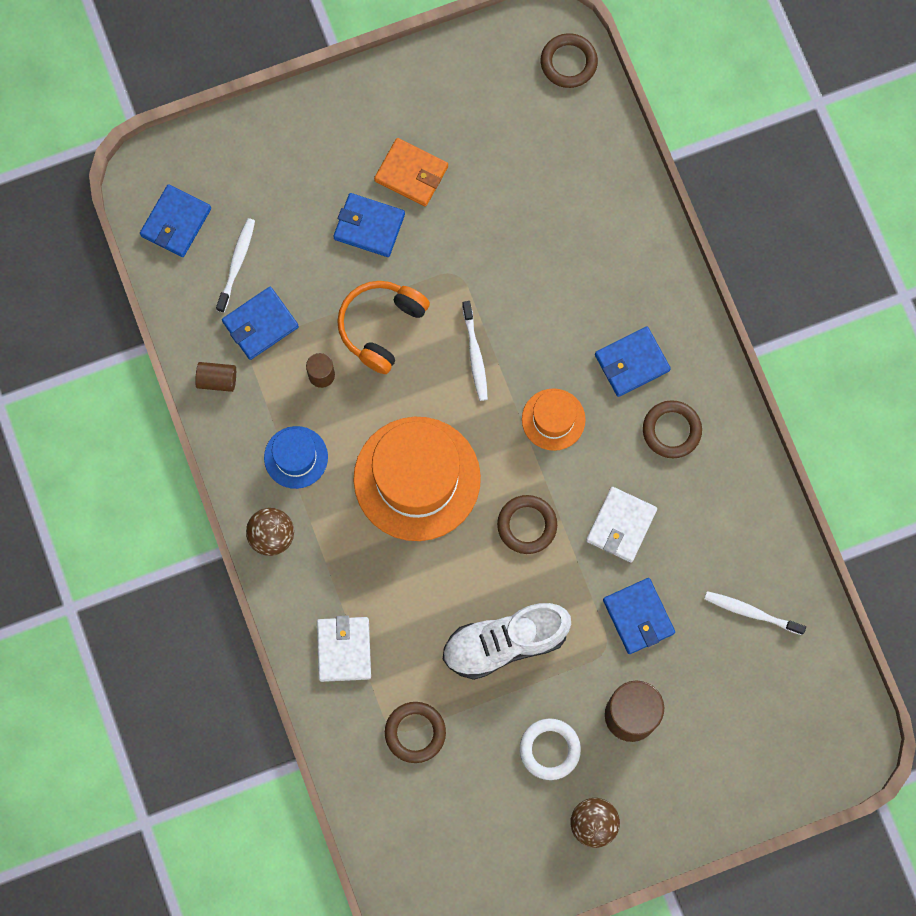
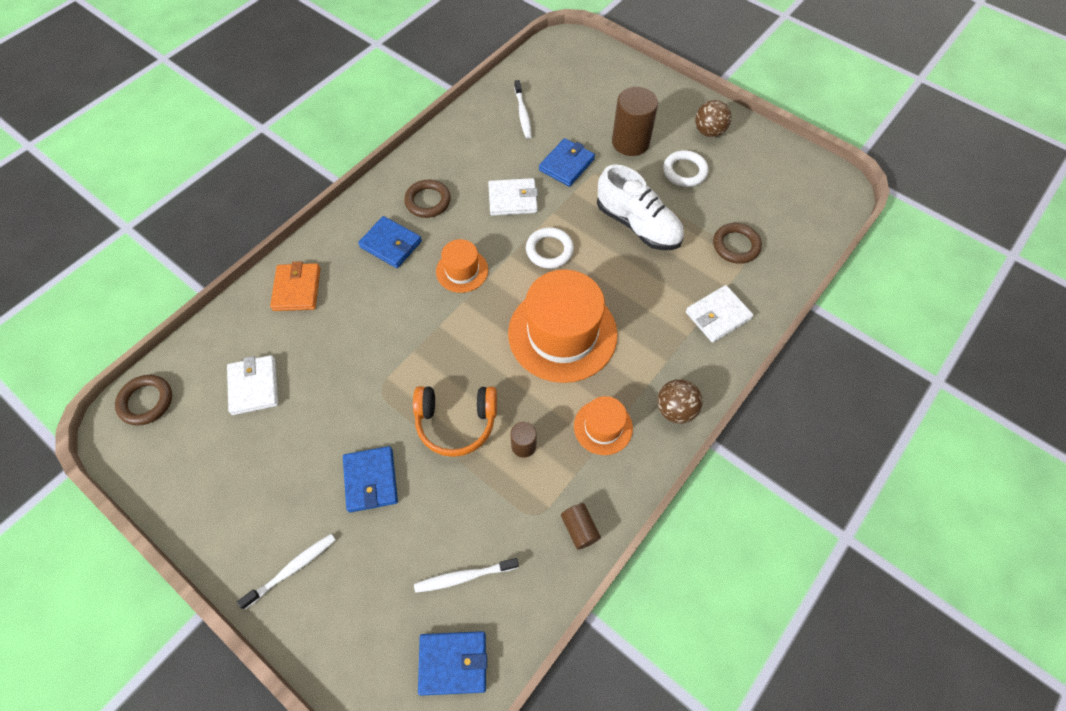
camera: 120 degrees left, 15 degrees down
blue wallet [222,287,299,360] -> none
blue hat [264,426,328,489] -> orange hat [574,396,633,455]
orange wallet [374,138,448,207] -> orange wallet moved to [270,261,320,311]
white toothbrush [462,301,488,401] -> white toothbrush moved to [237,534,336,609]
brown ring [497,495,557,554] -> white ring [526,227,574,268]
none -> white wallet [227,355,278,415]

